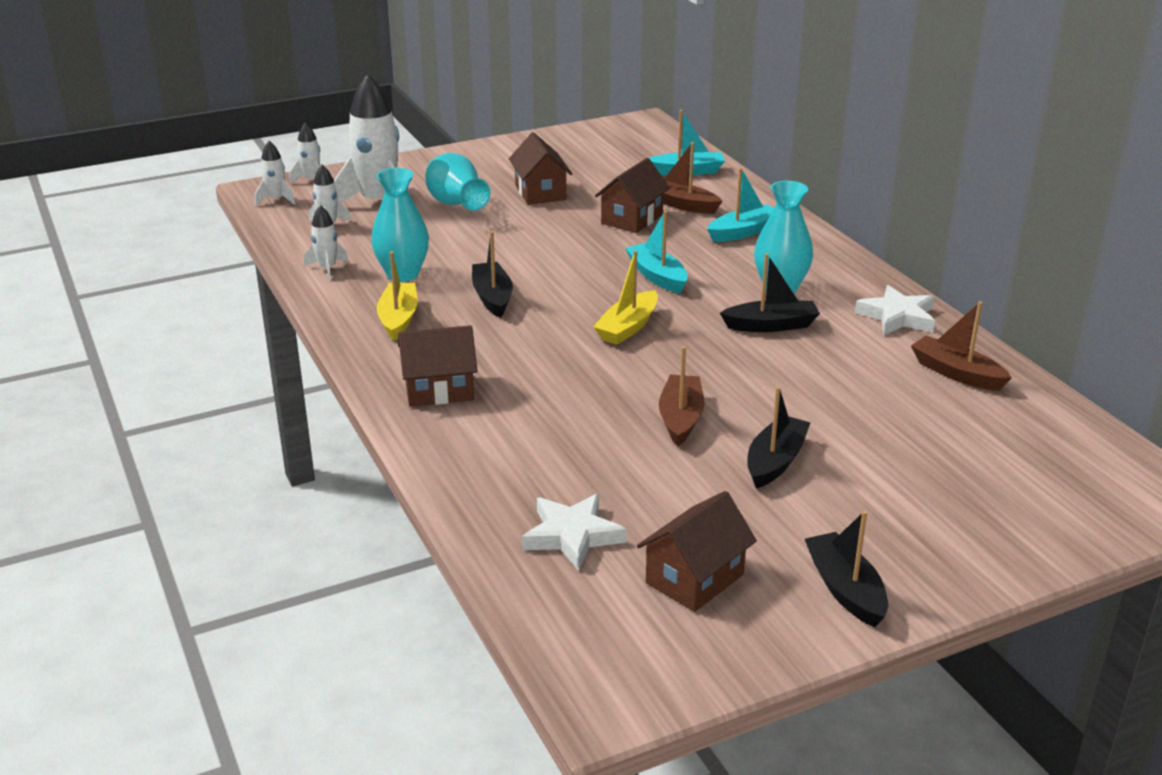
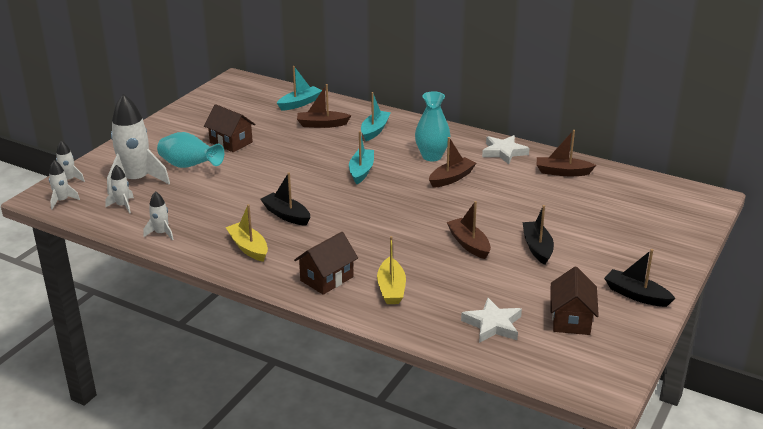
camera: 35 degrees left, 0 degrees up
turquoise vase [371,168,429,282] -> none
yellow boat [593,250,658,345] -> yellow boat moved to [377,236,406,304]
brown house [595,158,670,233] -> none
turquoise boat [625,211,688,293] -> turquoise boat turned 75 degrees clockwise [349,131,374,184]
black boat [720,253,820,332] -> brown boat [429,137,476,188]

